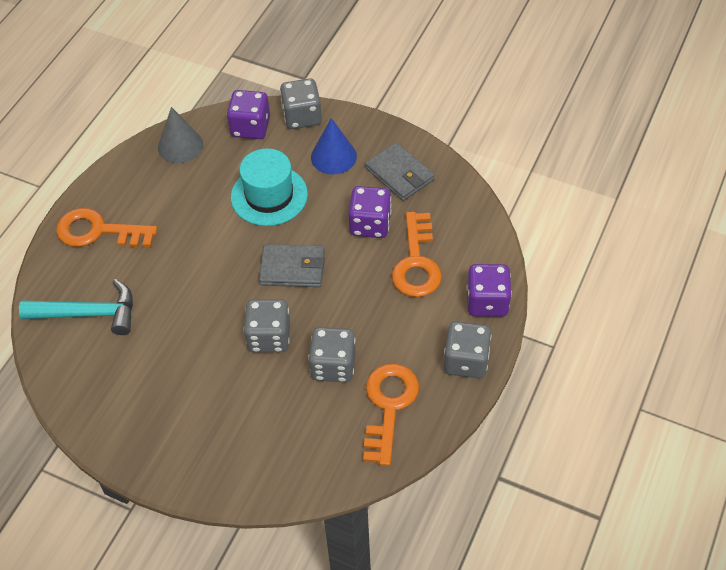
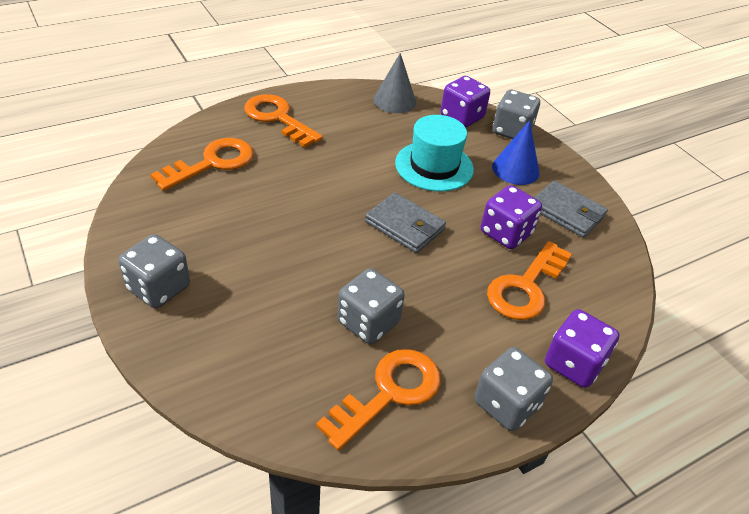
camera: 30 degrees right, 10 degrees down
turquoise hammer [19,279,133,335] -> orange key [150,138,254,191]
grey dice [244,299,290,352] -> grey dice moved to [118,234,190,308]
grey wallet [365,142,435,201] -> grey wallet turned 45 degrees counterclockwise [534,181,608,238]

